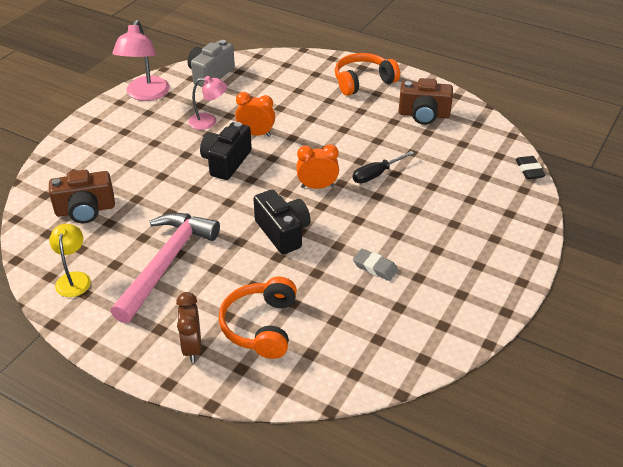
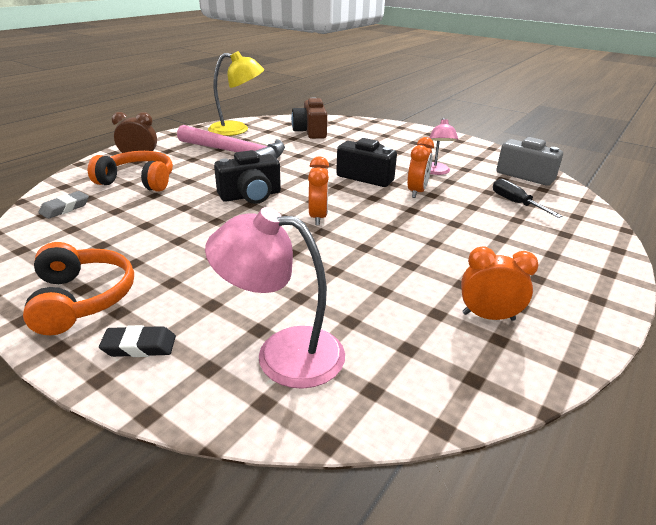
camera: 95 degrees right, 10 degrees down
yellow lamp [49,224,91,297] -> yellow lamp [208,51,264,136], size x1.61
pink lamp [112,20,170,101] -> pink lamp moved to [205,207,345,389]
orange headphones [335,53,400,96] -> orange headphones moved to [23,242,134,335]
black screwdriver [353,151,414,183] -> black screwdriver moved to [493,179,562,218]
grey eraser [353,249,398,281] -> grey eraser moved to [38,191,89,219]
brown camera [399,78,453,125] -> orange clock [461,247,538,321]
black eraser [515,156,545,179] -> black eraser moved to [99,325,176,357]

